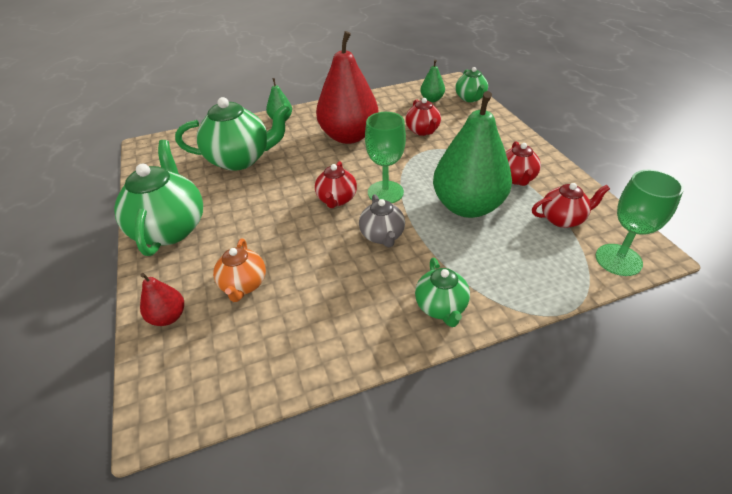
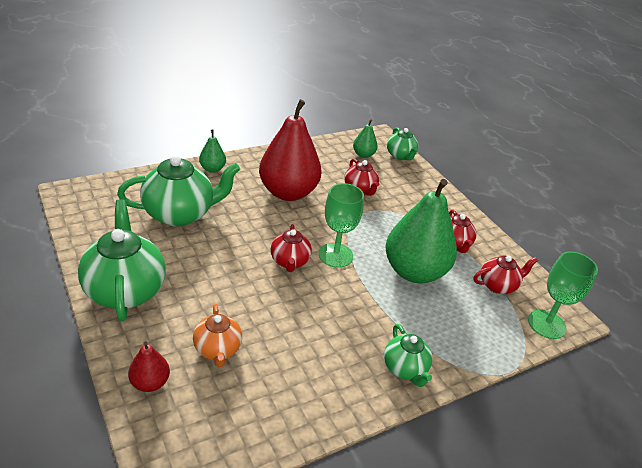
camera: 15 degrees left, 5 degrees down
grey teapot [359,194,405,247] -> none

